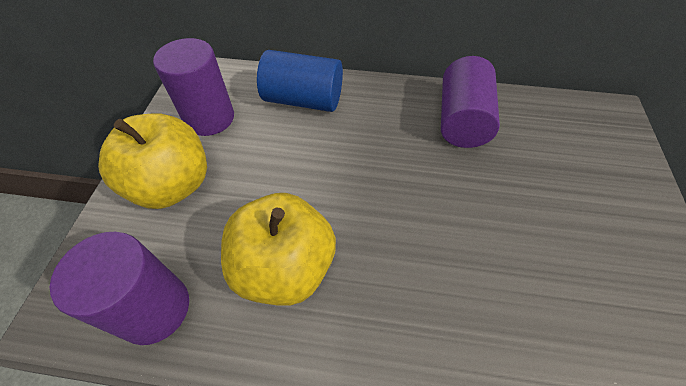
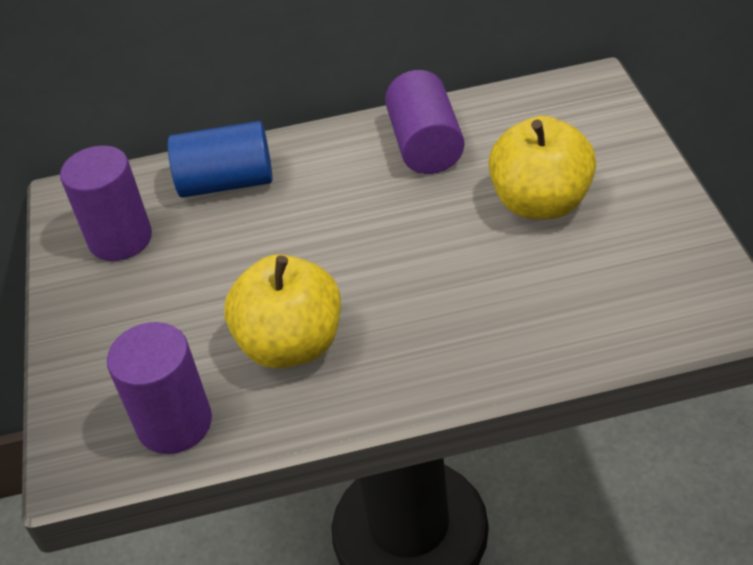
camera: 15 degrees left, 10 degrees down
yellow apple [98,114,207,209] -> yellow apple moved to [488,116,596,219]

